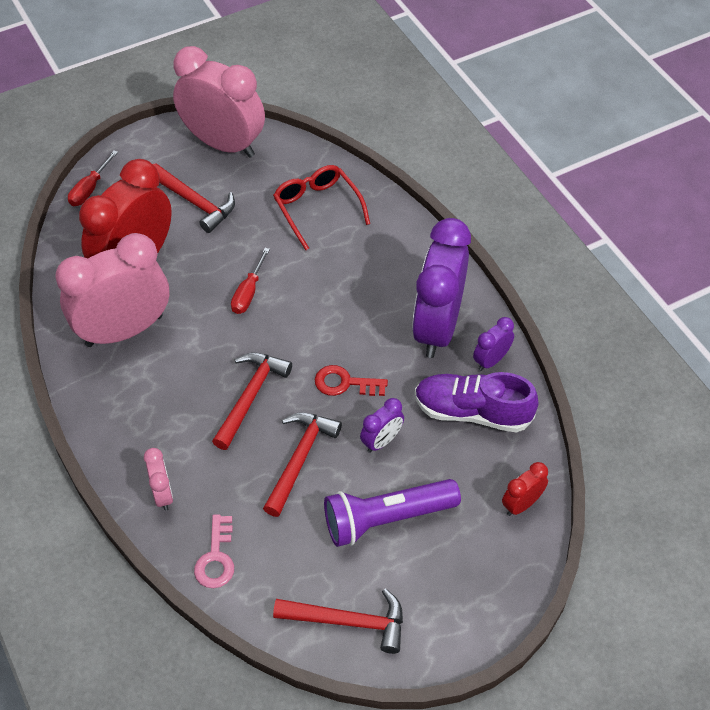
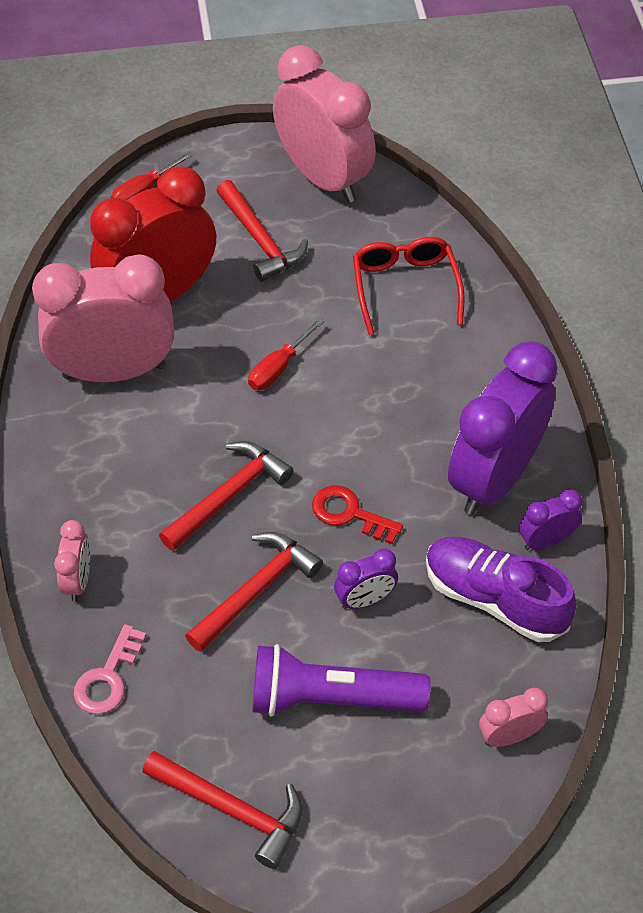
camera: 20 degrees right, 0 degrees up
red clock [502,462,548,516] -> pink clock [479,688,548,747]

